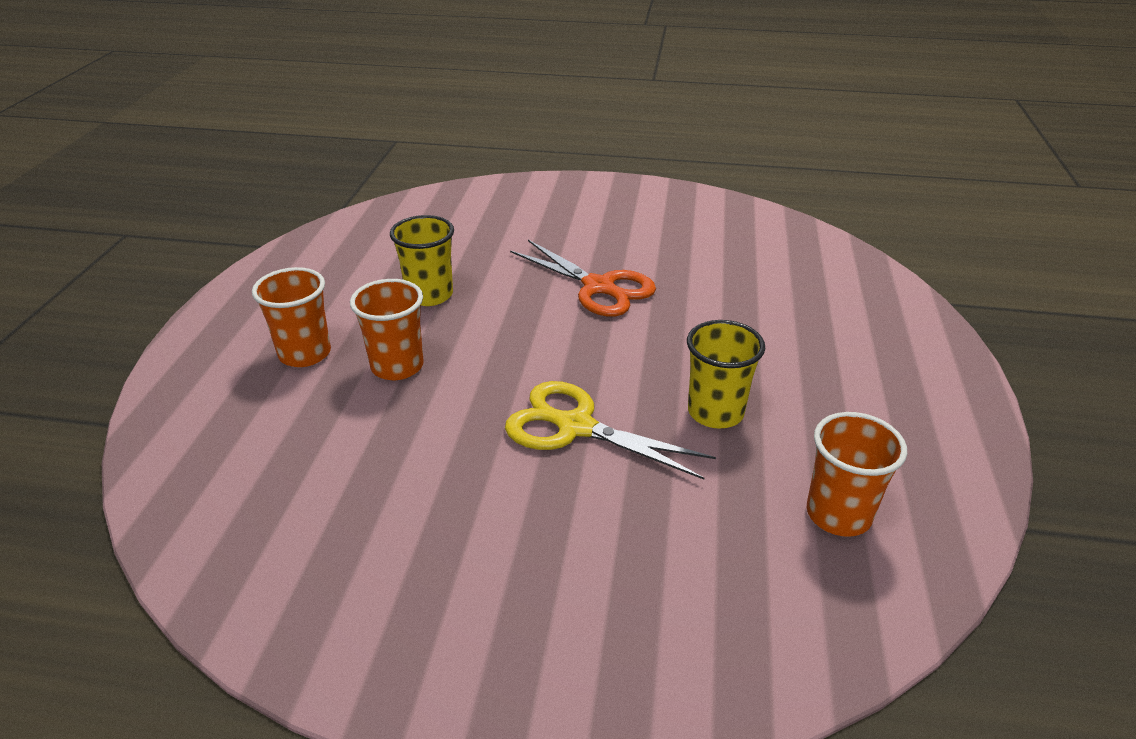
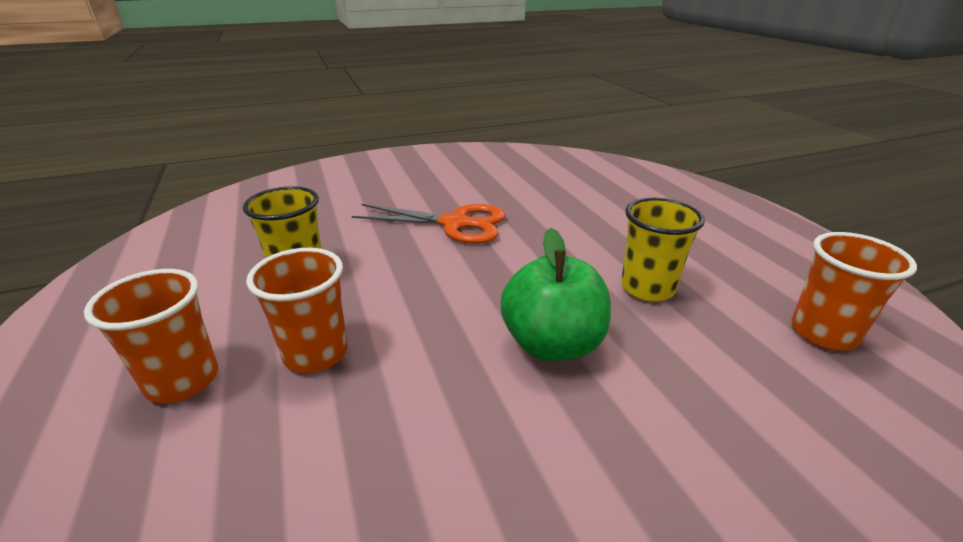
camera: 30 degrees left, 5 degrees down
yellow scissors [505,381,716,480] -> green apple [501,228,611,361]

